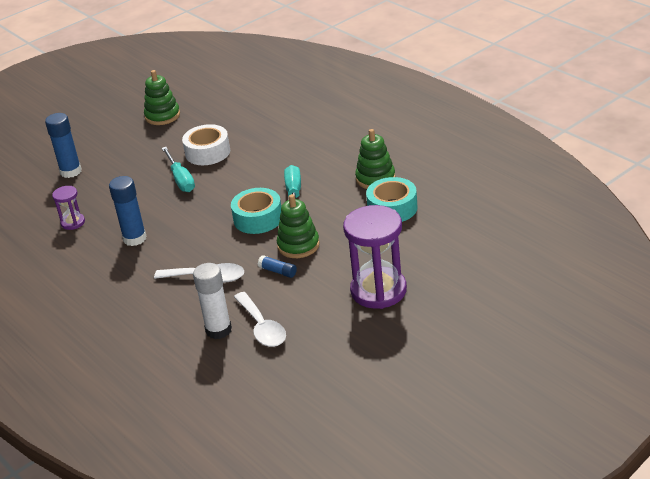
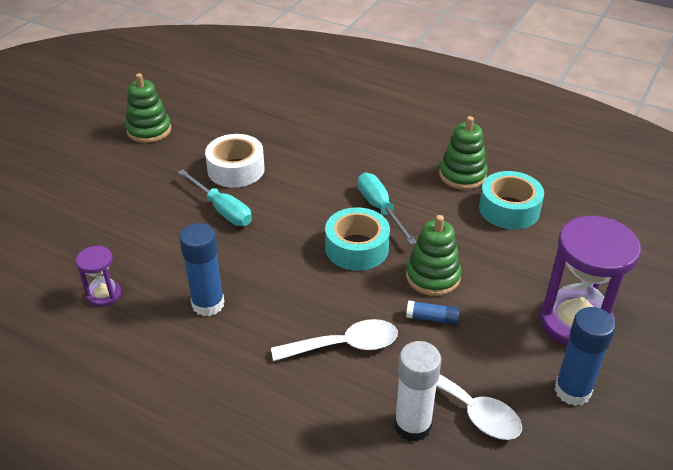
camera: 25 degrees left, 5 degrees up
blue glue stick [45,113,81,178] -> blue glue stick moved to [555,307,616,406]

